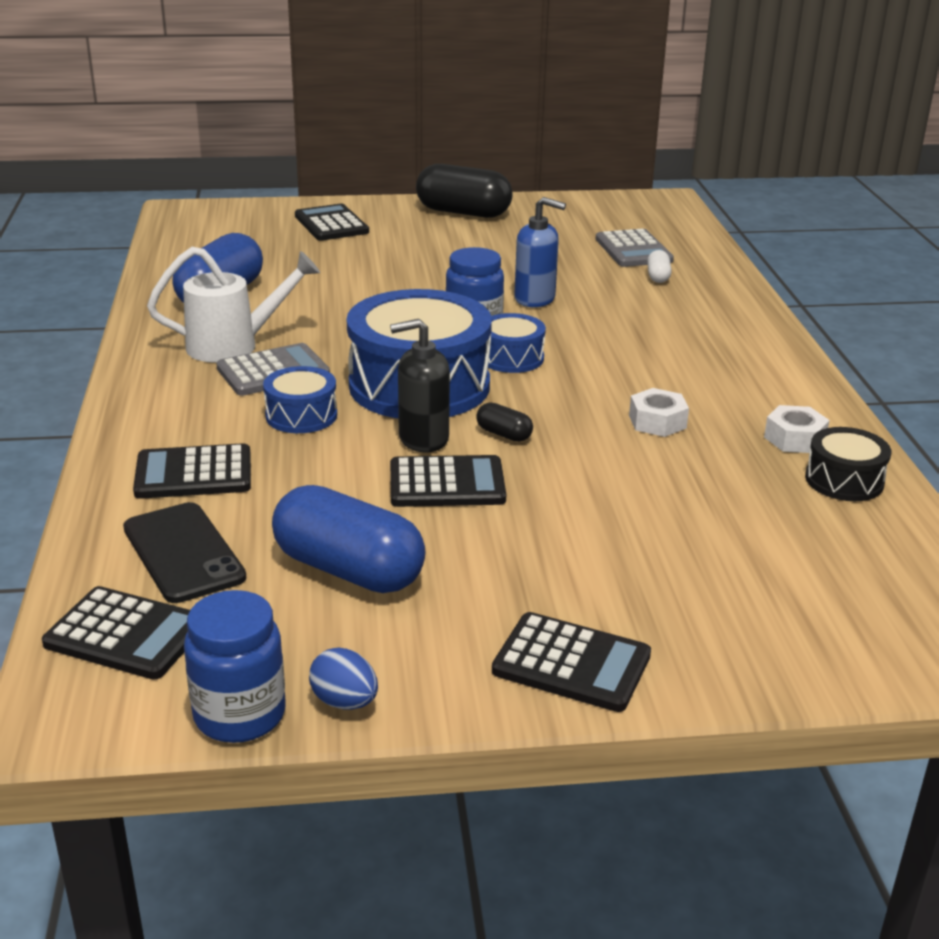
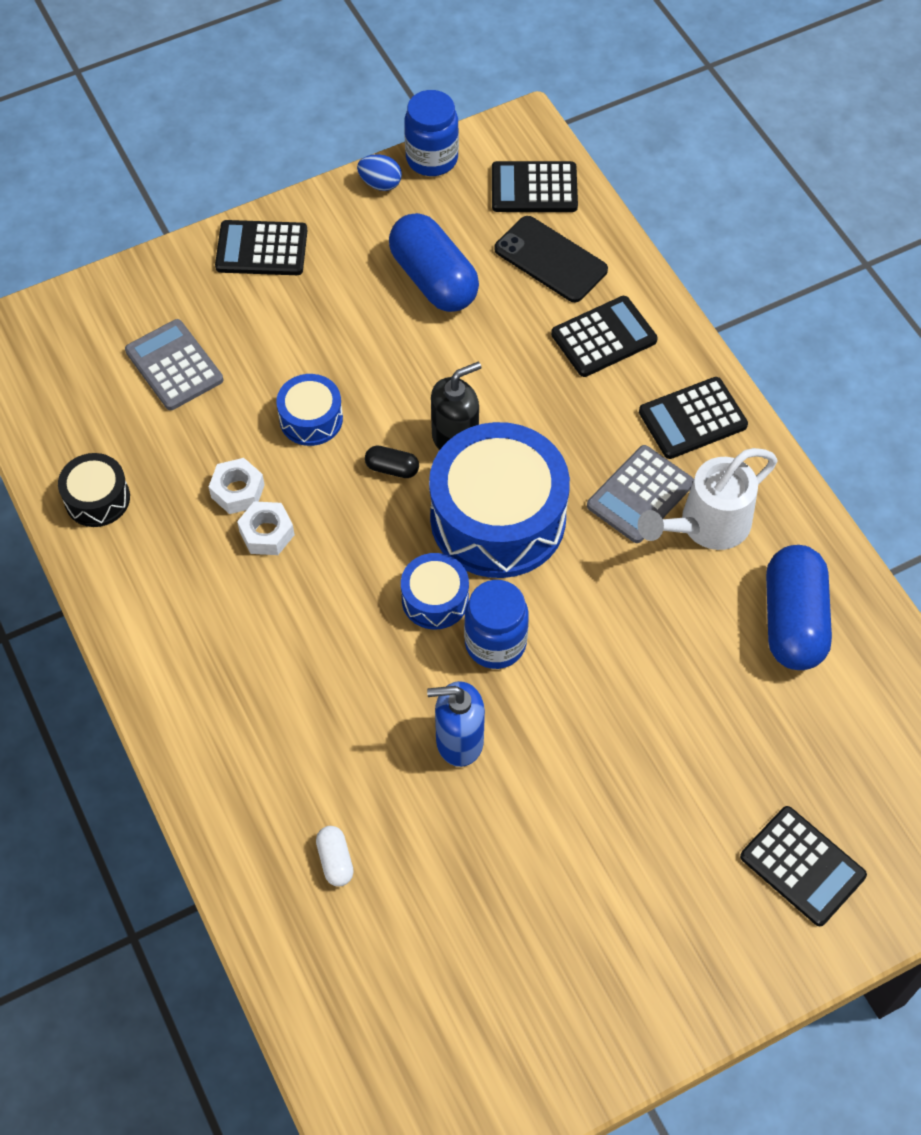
camera: 160 degrees right, 30 degrees up
blue drum [263,366,337,433] -> blue drum moved to [276,374,343,446]
blue capsule [272,485,426,593] -> blue capsule turned 45 degrees clockwise [389,213,479,312]
black calculator [390,455,506,507] -> black calculator moved to [639,377,748,459]
black capsule [416,164,513,218] -> none
grey calculator [596,229,674,267] -> grey calculator moved to [125,319,223,410]
white nut [764,405,830,453] -> white nut moved to [209,458,265,514]

